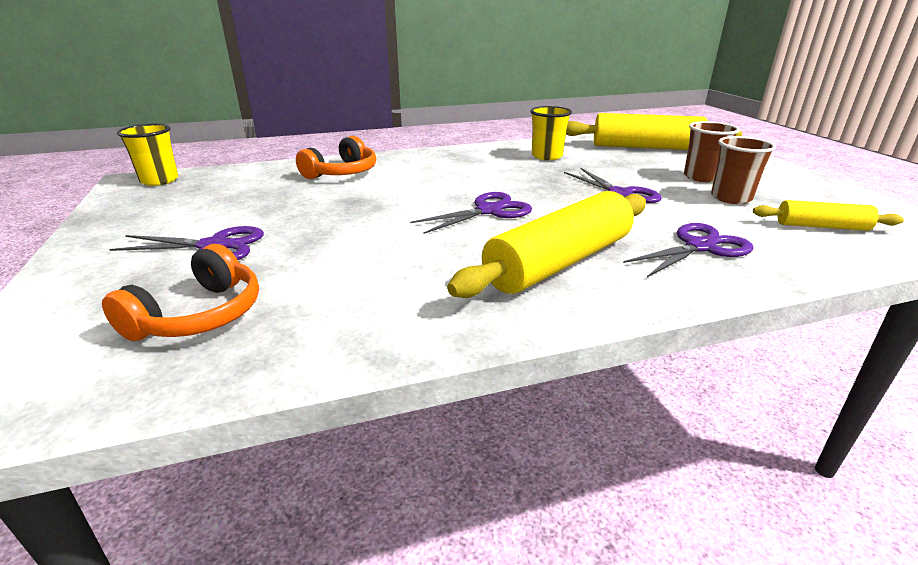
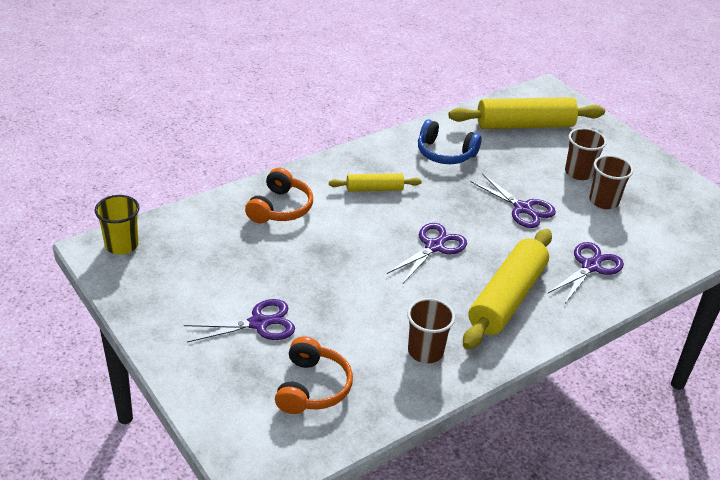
camera: 20 degrees left, 10 degrees up
yellow cup [530,106,572,160] -> blue headphones [418,119,482,164]
yellow rolling pin [753,200,904,231] -> yellow rolling pin moved to [329,173,422,192]
none -> brown cup [407,298,455,363]

